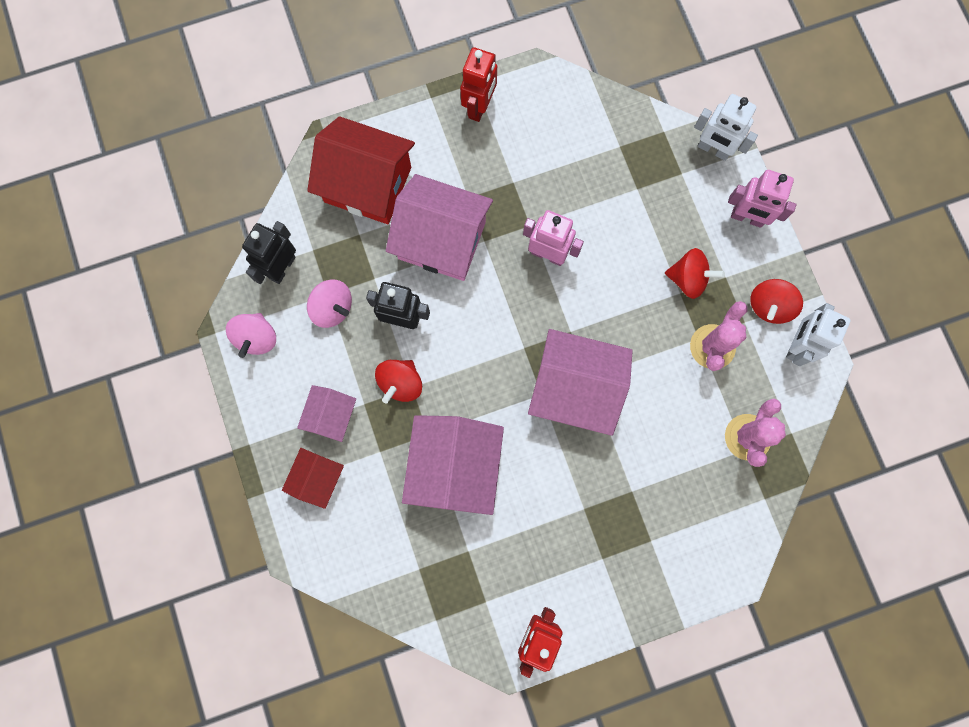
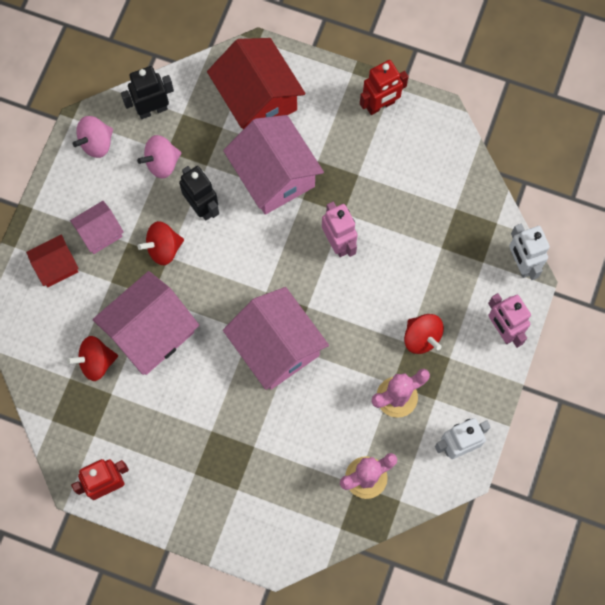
camera: 40 degrees right, 5 degrees down
pink spinning top [307,279,352,328] -> pink spinning top turned 75 degrees clockwise [137,135,181,178]
red spinning top [750,279,803,324] -> red spinning top moved to [67,336,118,381]

